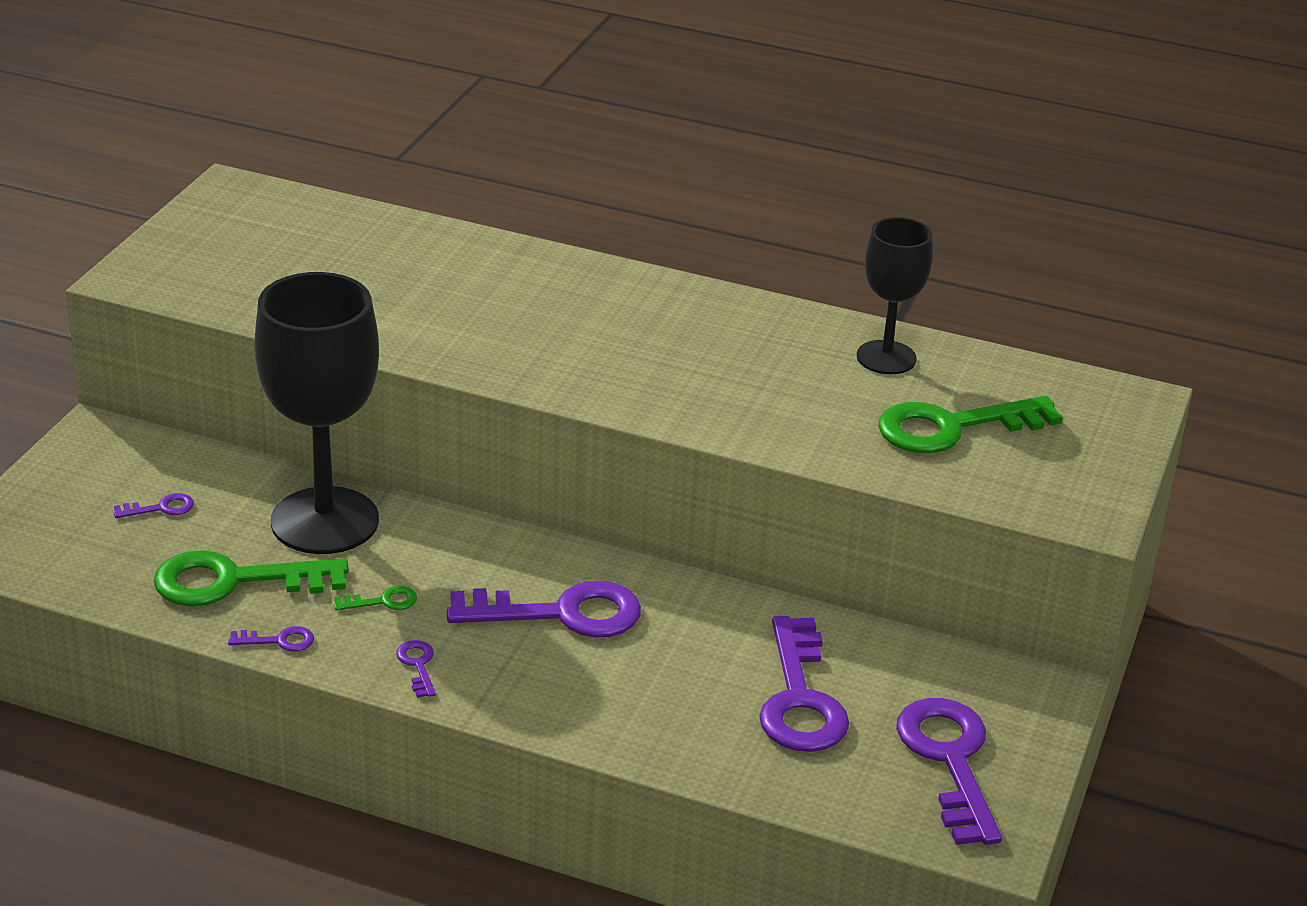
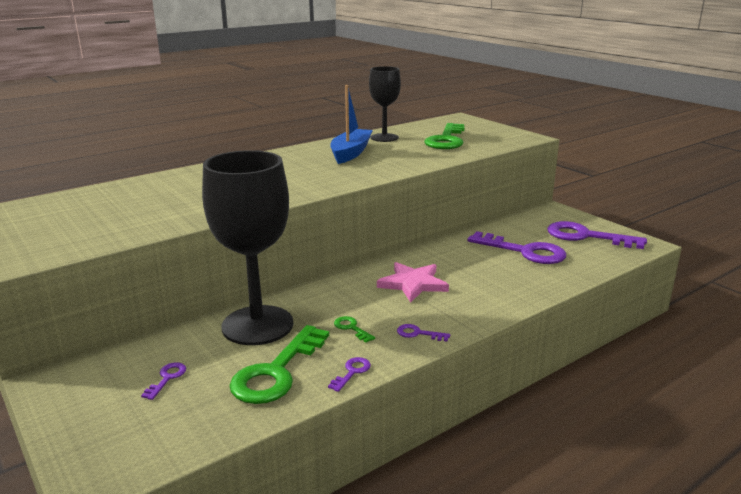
camera: 55 degrees left, 10 degrees down
green key [334,586,417,610] -> green key turned 60 degrees counterclockwise [334,316,375,343]
purple key [447,580,641,638] -> pink star [377,262,449,303]
none -> blue boat [330,85,373,164]

